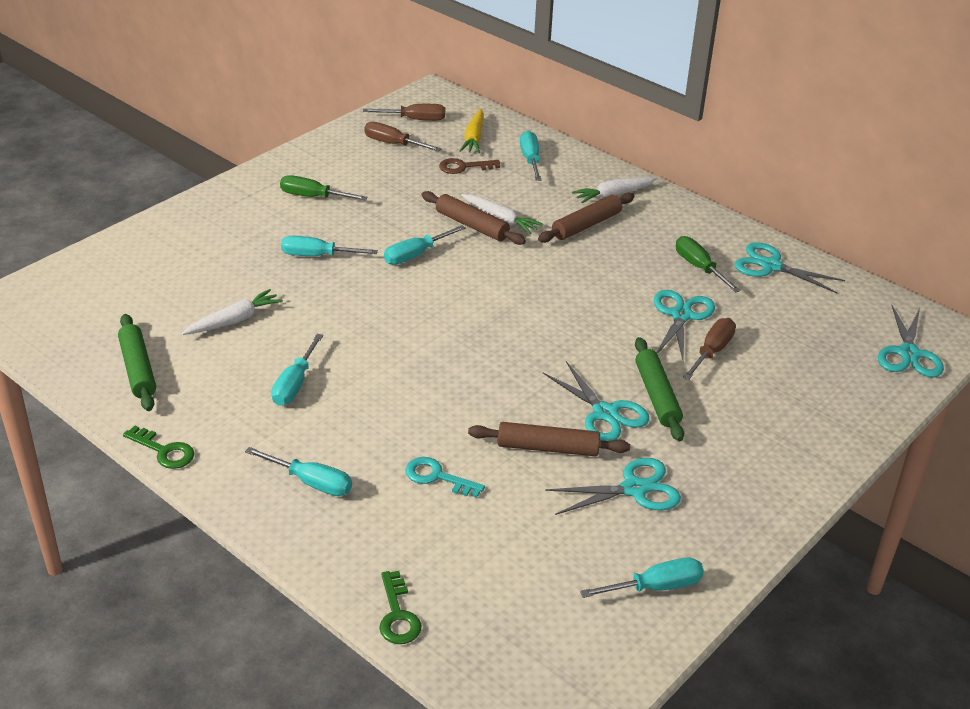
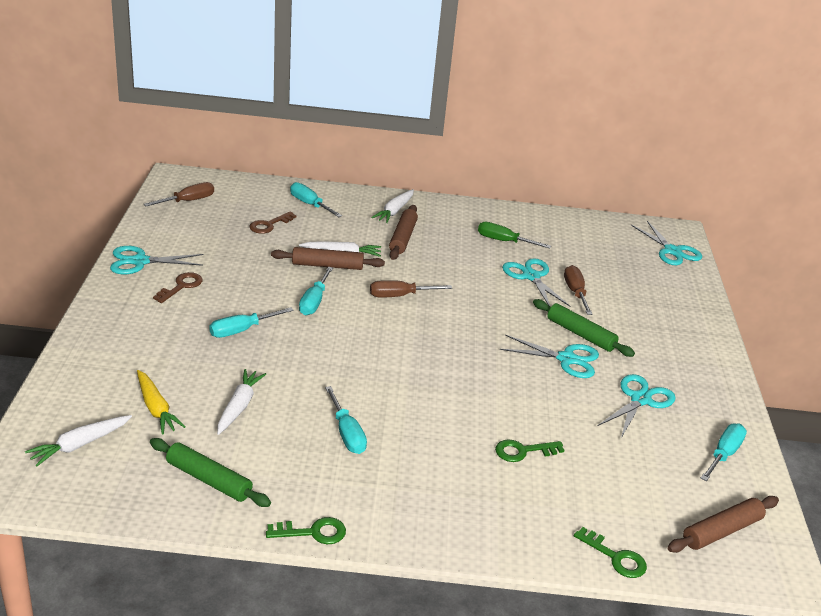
camera: 40 degrees left, 5 degrees down
turquoise screwdriver [245,447,352,496] -> none
green screwdriver [280,175,368,201] -> brown key [153,272,203,303]
brown screwdriver [364,122,442,151] -> brown screwdriver moved to [370,280,452,298]
turquoise key [405,457,485,498] -> green key [495,439,564,462]
yellow carrot [459,109,484,154] -> yellow carrot moved to [137,370,186,434]
brown rolling pin [468,422,630,456] -> brown rolling pin moved to [667,496,779,553]
turquoise scissors [734,242,845,293] -> turquoise scissors moved to [110,246,203,274]
none -> white carrot [25,415,132,466]

